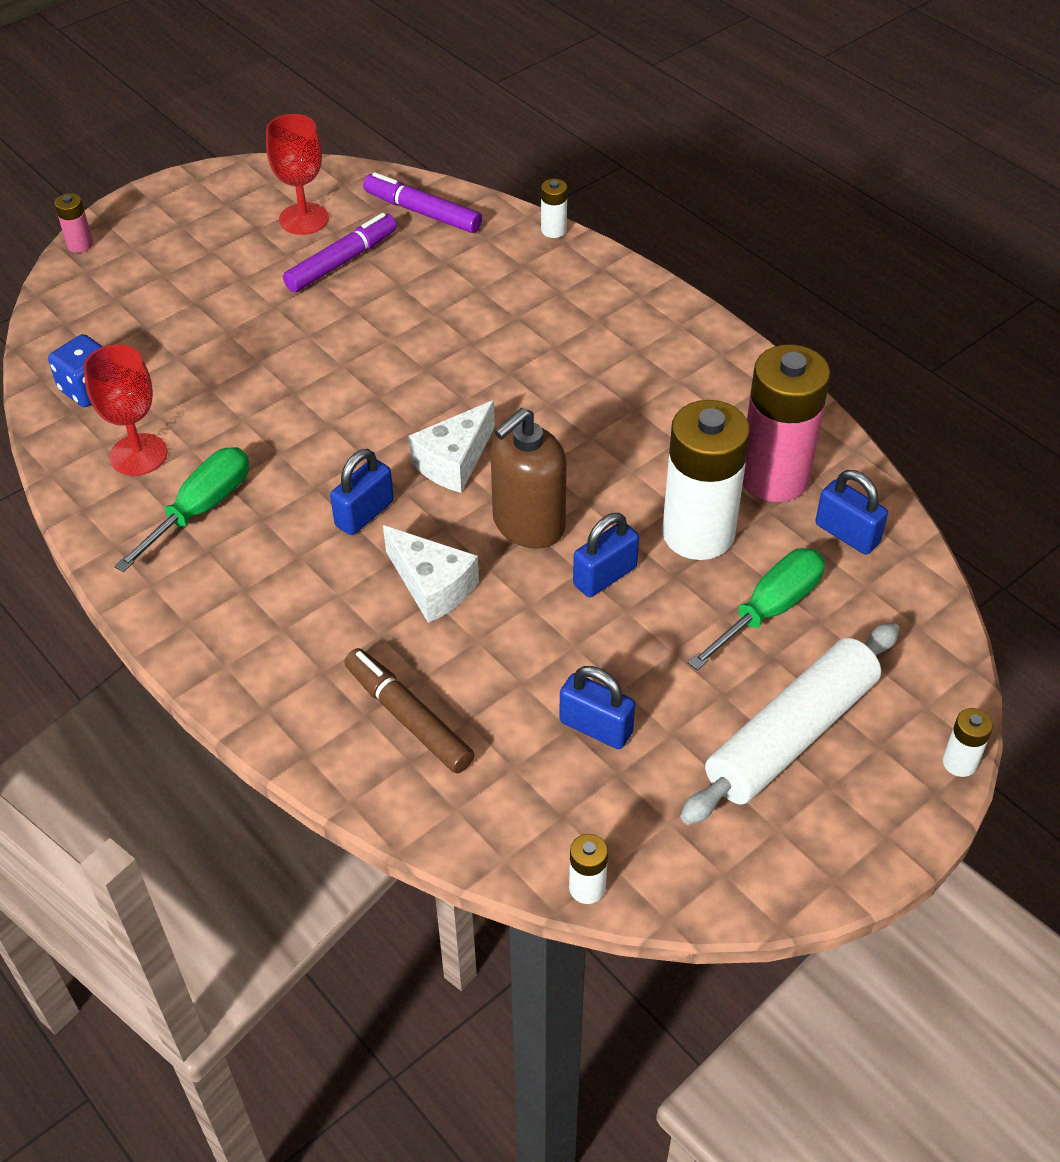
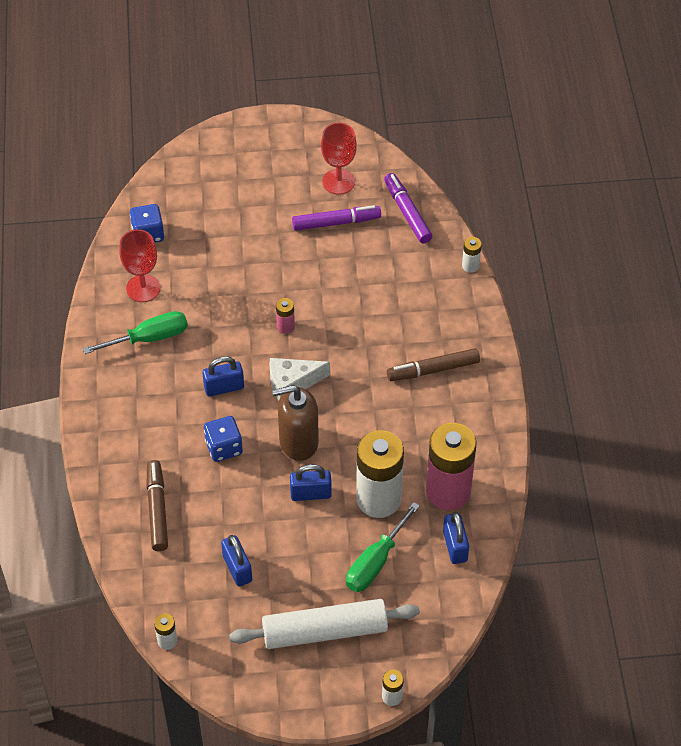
camera: 35 degrees right, 5 degrees up
pink battery [55,193,93,253] -> pink battery moved to [276,298,295,334]
white cheese [383,525,479,623] -> blue dice [204,416,243,462]
green screwdriver [688,548,825,670] -> green screwdriver turned 135 degrees clockwise [346,502,420,592]
none -> brown marker [387,348,480,381]

